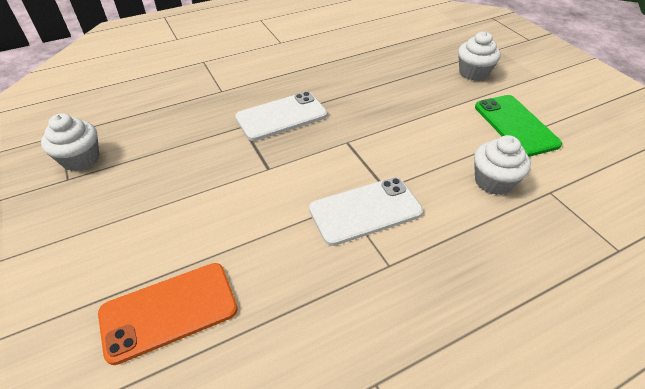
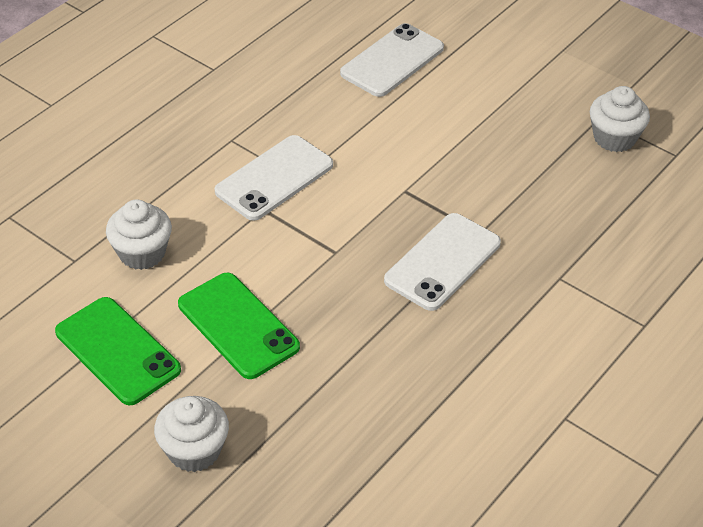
camera: 155 degrees right, 0 degrees up
orange phone [98,263,238,365] -> white phone [340,23,444,97]
none -> green phone [178,273,300,379]

